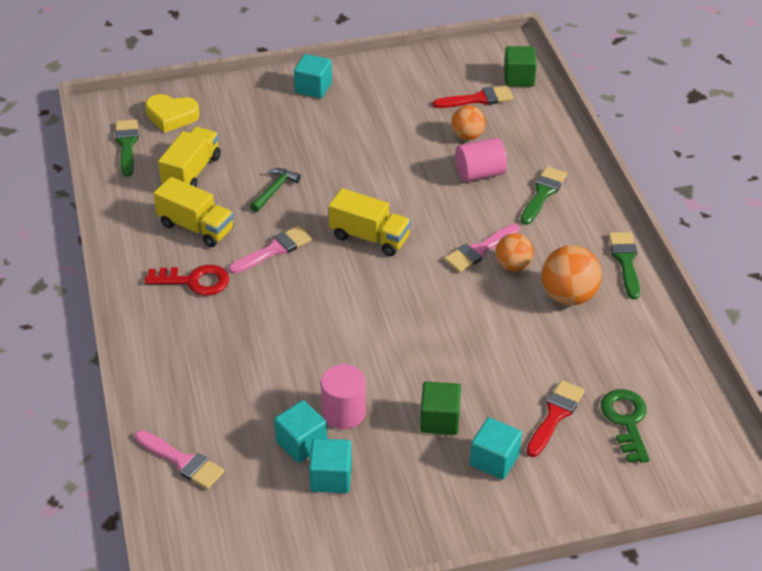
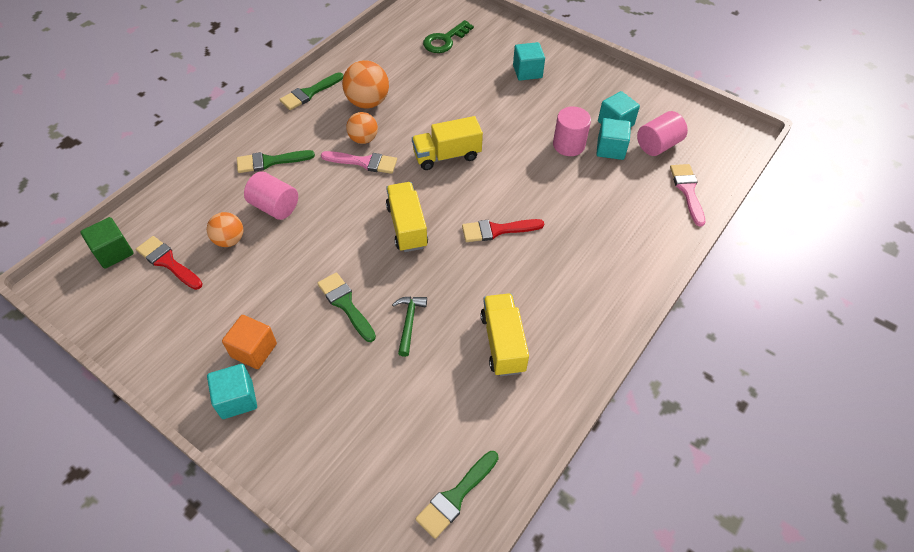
camera: 130 degrees left, 10 degrees up
yellow heart [145,94,199,133] -> none
red key [145,265,229,295] -> none
yellow truck [158,127,221,187] -> yellow truck moved to [412,116,483,170]
pink brush [229,226,312,274] -> none
green hammer [250,168,301,212] -> green hammer turned 105 degrees clockwise [392,297,427,357]
green cube [420,381,461,435] -> none
red brush [527,380,585,457] -> red brush moved to [462,219,544,242]
none -> orange cube [222,315,277,369]
none -> green brush [317,272,376,342]
none -> pink cylinder [637,111,688,156]

